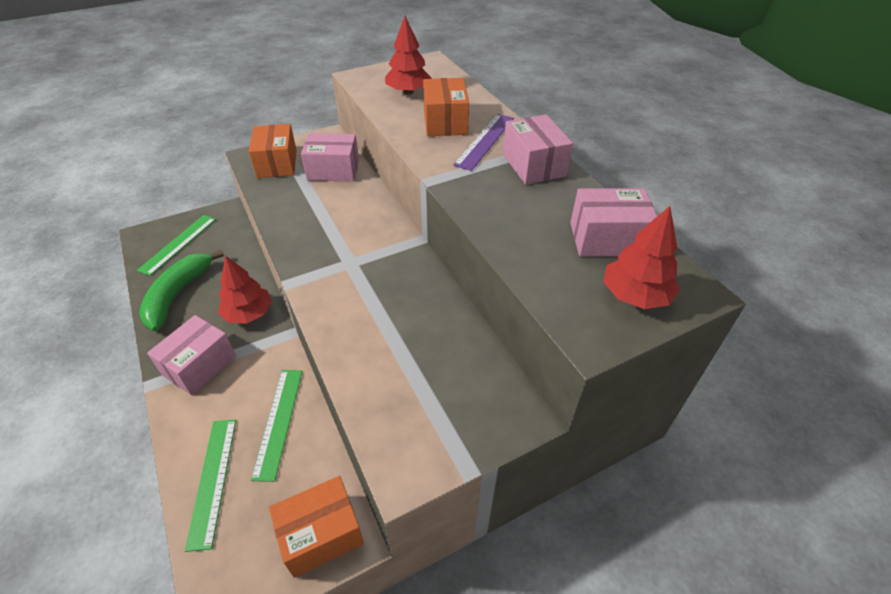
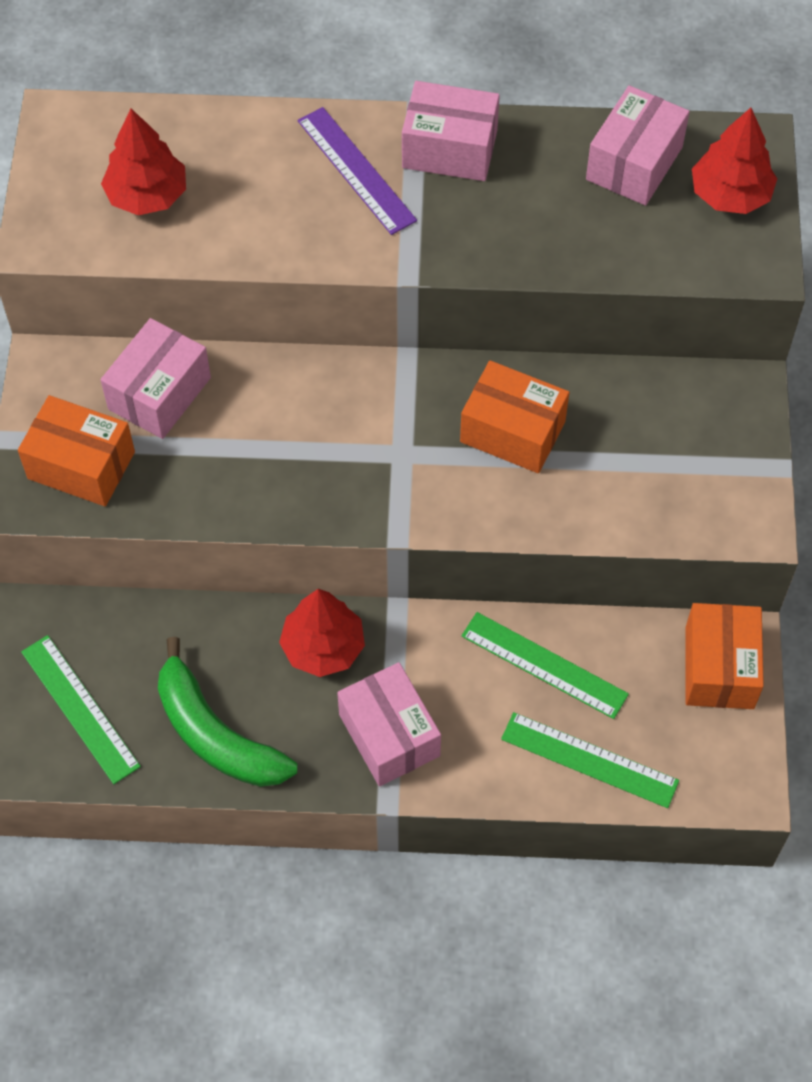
camera: 60 degrees left, 15 degrees up
orange box [423,78,469,136] -> orange box moved to [460,360,569,473]

